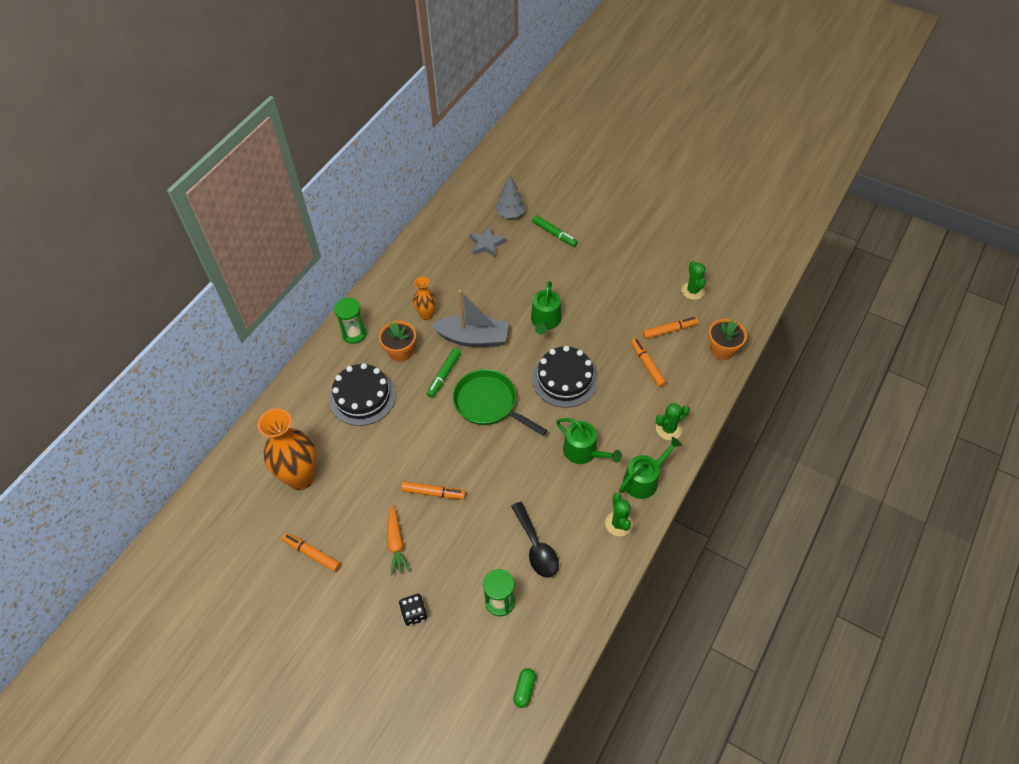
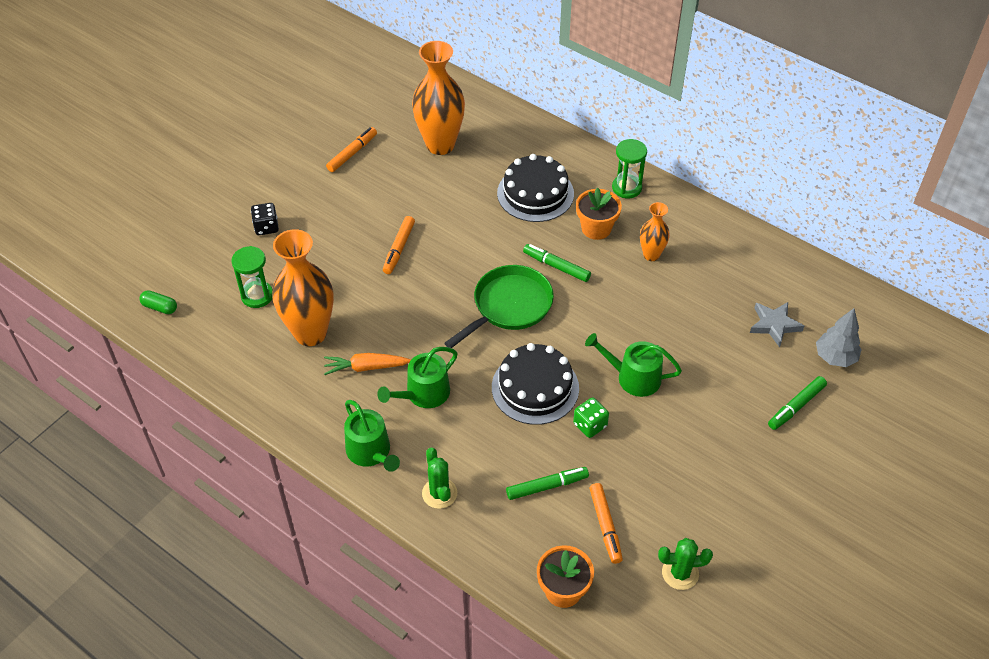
camera: 95 degrees right, 5 degrees down
orange carrot [387,505,410,575] -> orange carrot moved to [324,353,411,375]
grey boat [432,290,509,347] -> none
black spoon [511,502,559,578] -> orange vase [272,229,334,346]
green cactus [605,493,633,536] -> none
orange marker [631,338,666,387] -> green marker [506,467,589,500]
none -> green dice [573,397,609,438]

